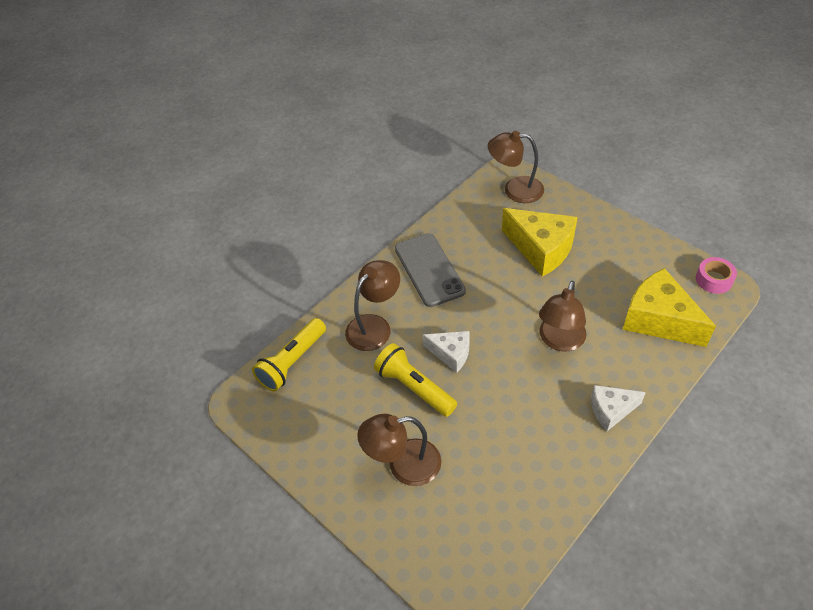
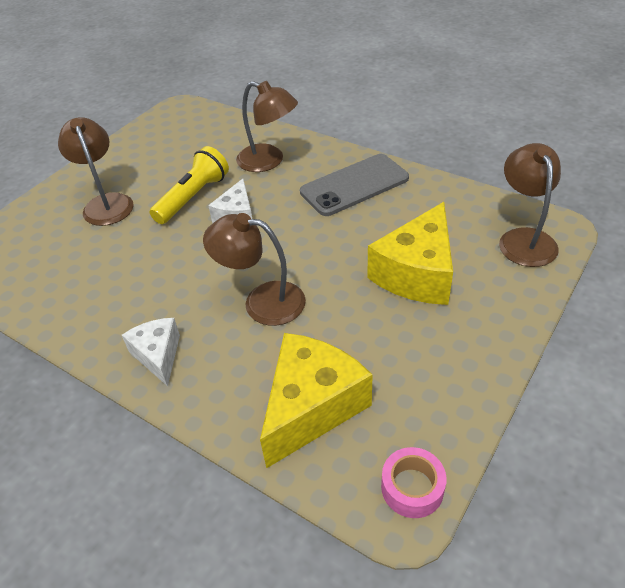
camera: 80 degrees right, 5 degrees down
yellow flashlight [252,318,326,392] -> none

